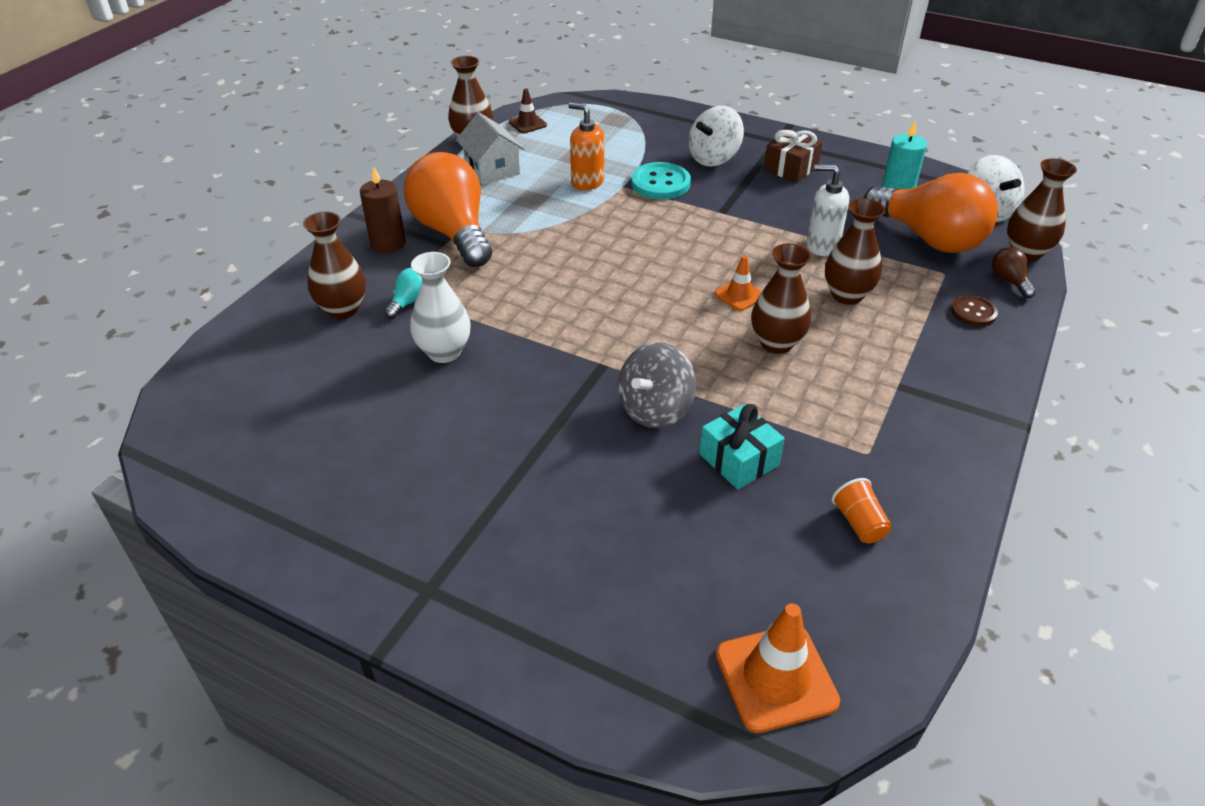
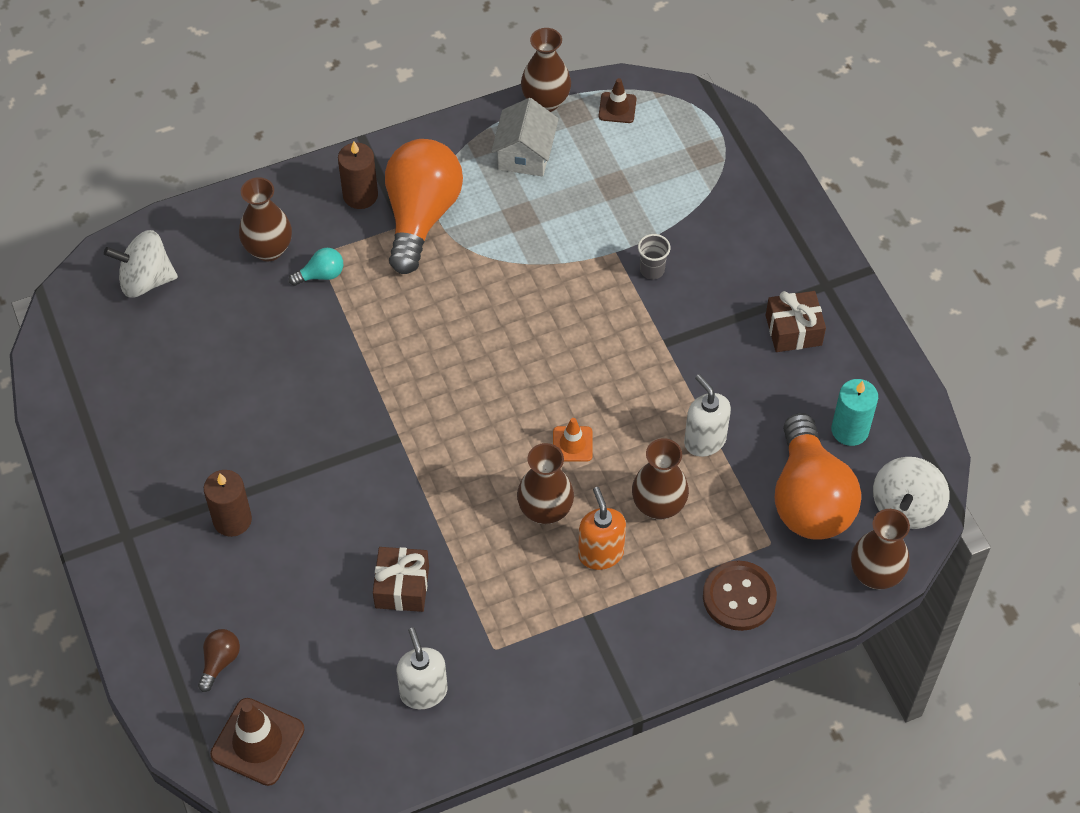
camera: 40 degrees right, 15 degrees up
white vase [410,252,471,363] -> none
orange soap dispenser [568,103,604,191] -> orange soap dispenser moved to [578,487,626,570]
grey spinning top [618,342,696,428] -> none
turquoise button [631,162,691,199] -> grey cup [638,234,671,279]
white spinning top [689,106,744,167] -> white spinning top moved to [104,230,178,298]
turquoise gift [699,404,785,490] -> brown gift [373,547,429,612]
orange traffic cone [716,603,840,733] -> brown traffic cone [210,698,304,786]
orange cup [832,478,892,543] -> white soap dispenser [396,628,448,709]
brown button [951,295,998,326] -> brown button [703,560,777,631], size x1.61
brown light bulb [992,247,1036,298] -> brown light bulb moved to [198,629,240,692]
none -> brown candle [204,470,252,537]

